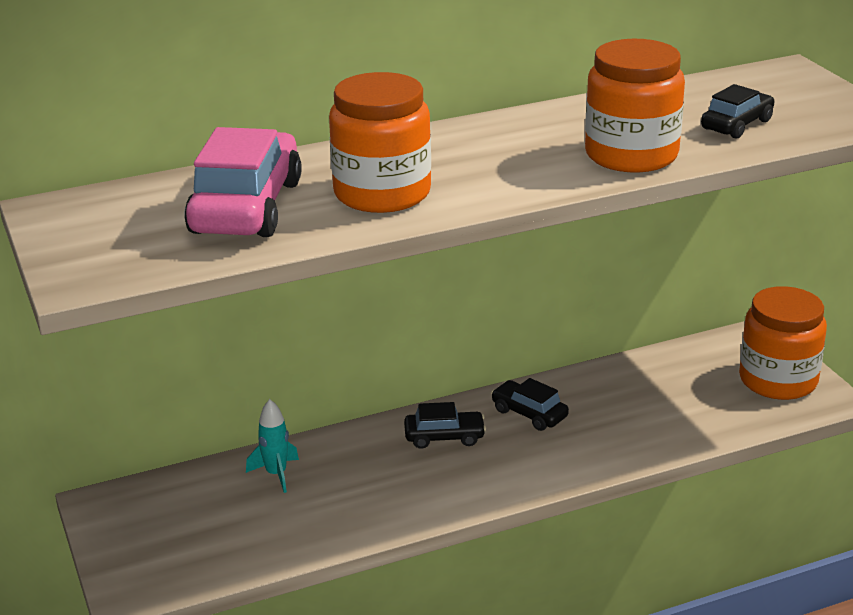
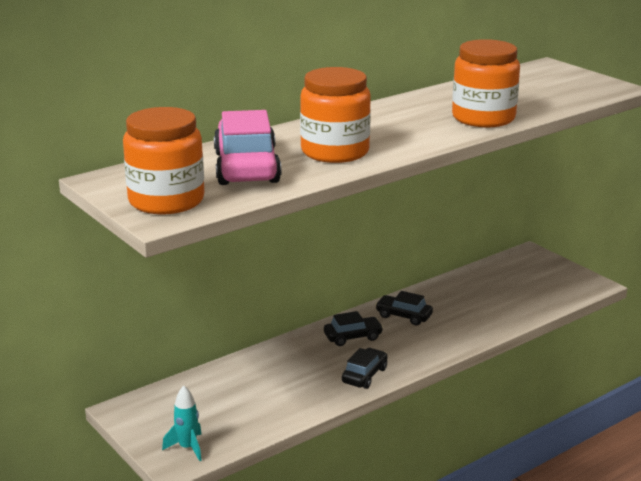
camera: 15 degrees left, 5 degrees down
turquoise rocket [246,399,299,493] -> turquoise rocket moved to [162,386,202,461]
black car [701,84,774,139] -> black car moved to [342,348,387,389]
orange jar [739,286,827,400] -> orange jar moved to [123,107,205,214]

